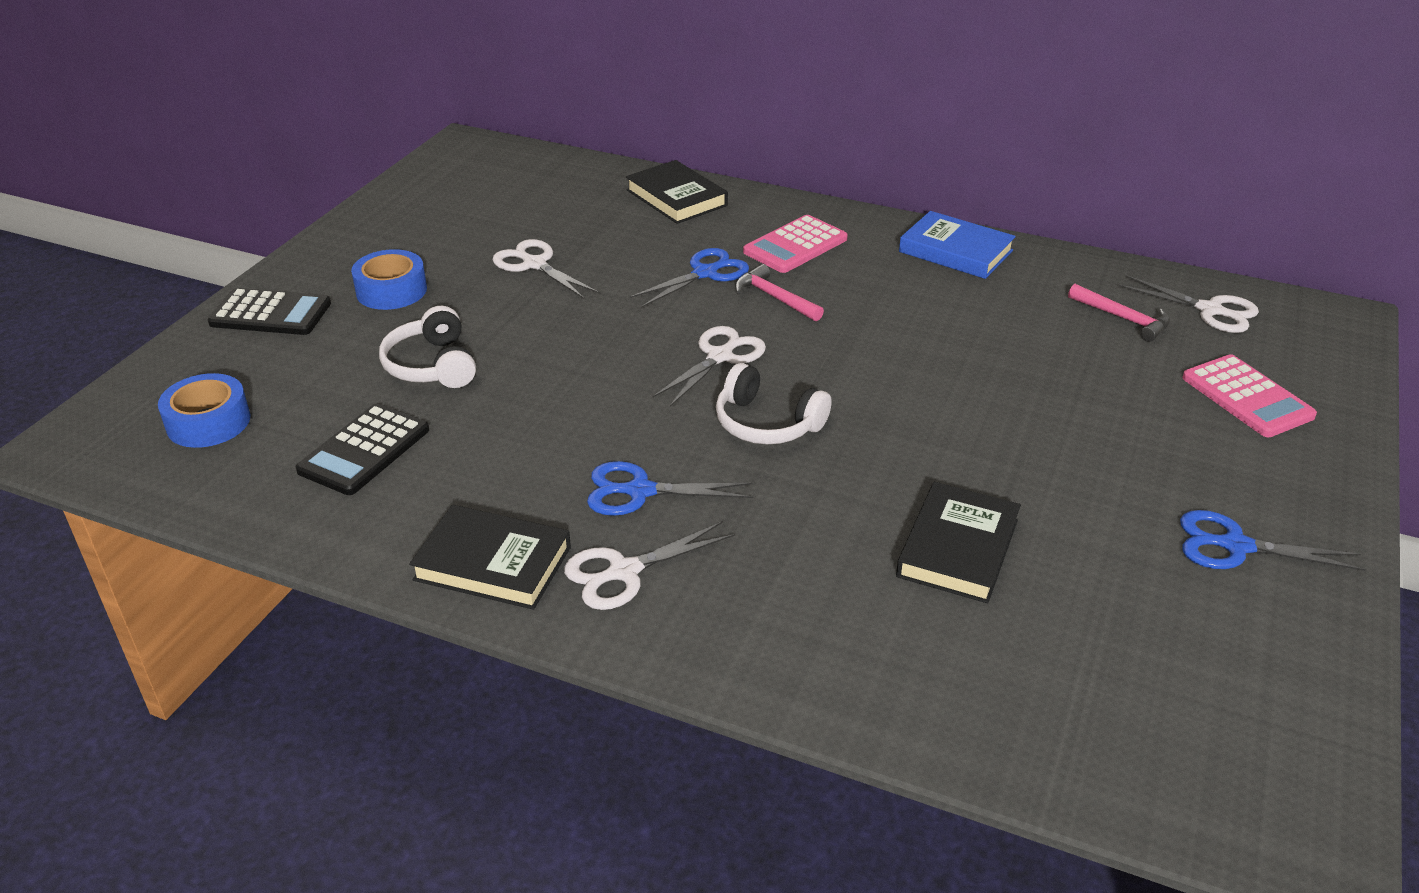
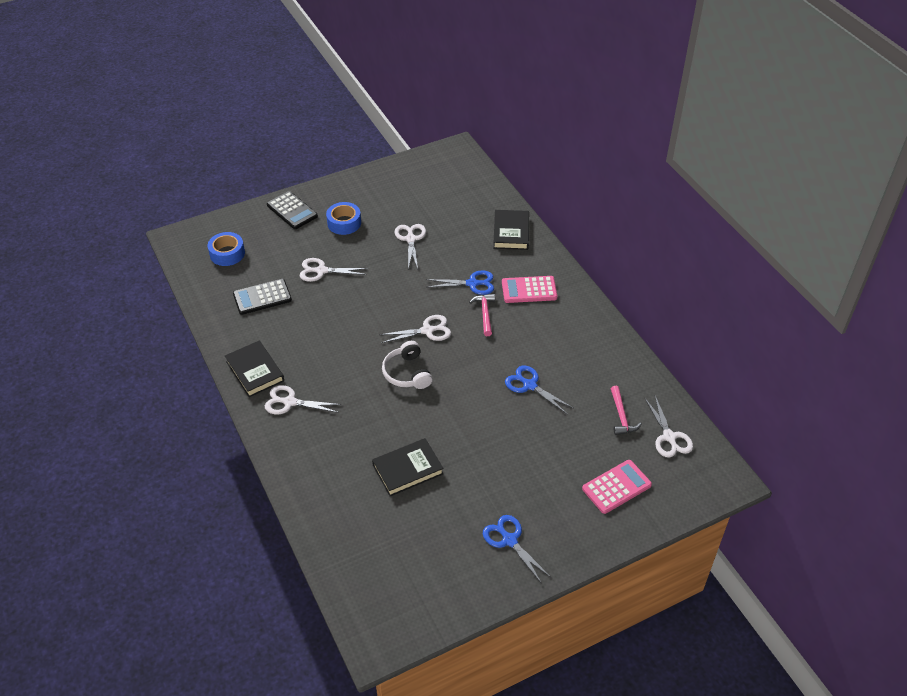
camera: 40 degrees right, 10 degrees up
white headphones [379,306,476,388] -> white scissors [300,258,368,282]
blue scissors [587,461,753,516] -> blue scissors moved to [505,365,573,414]
blue book [899,211,1016,279] -> none
pink calculator [1182,354,1317,437] -> pink calculator turned 135 degrees counterclockwise [582,460,652,514]

